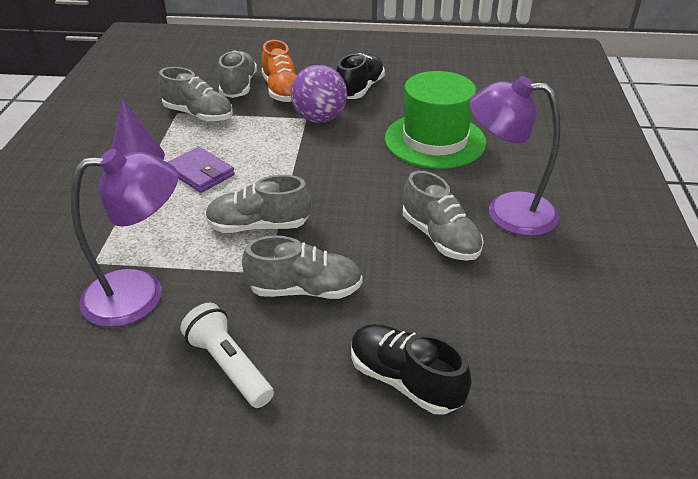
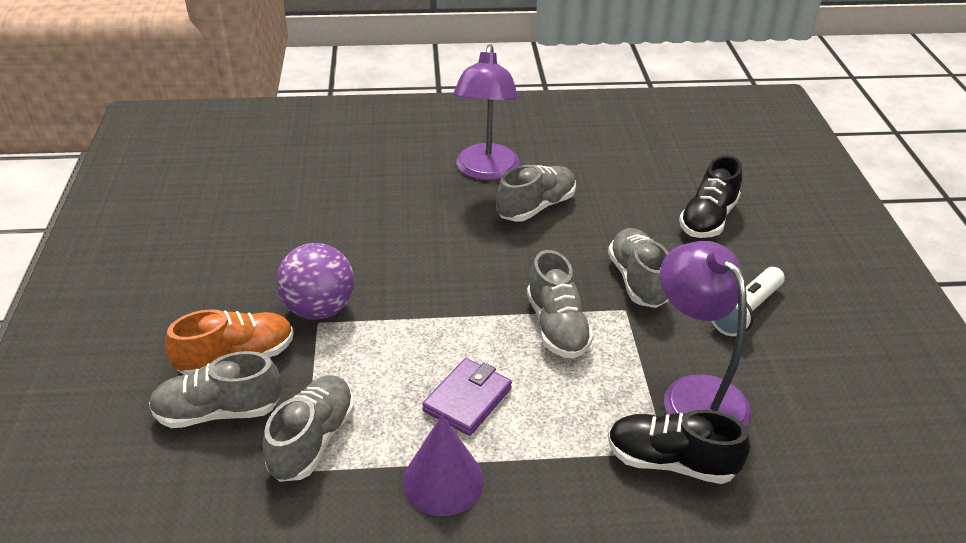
camera: 100 degrees left, 0 degrees up
black shoe [336,53,385,99] -> black shoe moved to [608,410,750,484]
green hat [385,71,486,169] -> none

